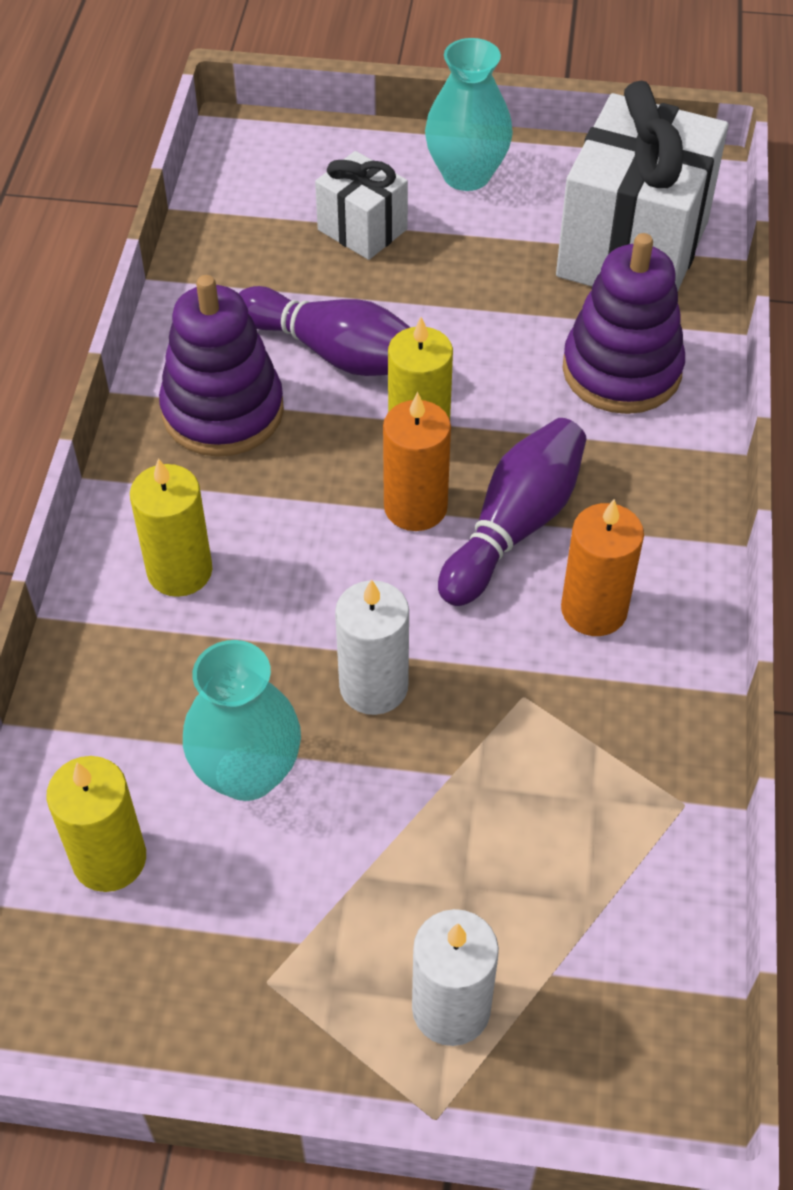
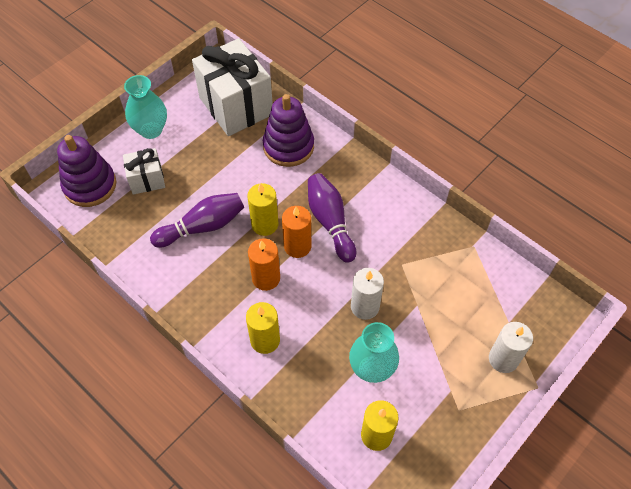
camera: 55 degrees left, 5 degrees up
purple stacking toy [159,275,284,457] -> purple stacking toy moved to [57,135,116,207]
orange candle [561,499,644,636] -> orange candle moved to [248,238,280,291]

